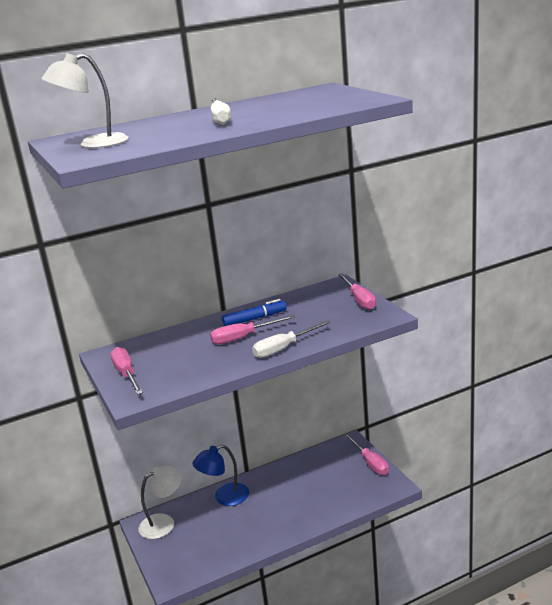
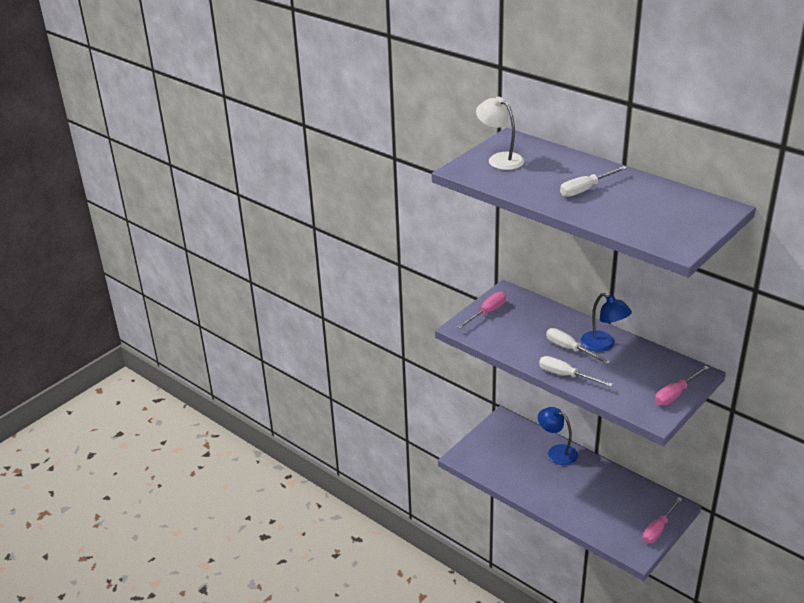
camera: 65 degrees right, 10 degrees up
white lamp [138,466,182,539] -> none
pink screwdriver [210,315,295,344] -> white screwdriver [546,328,610,364]
blue marker [222,299,287,326] -> blue lamp [581,293,632,352]

